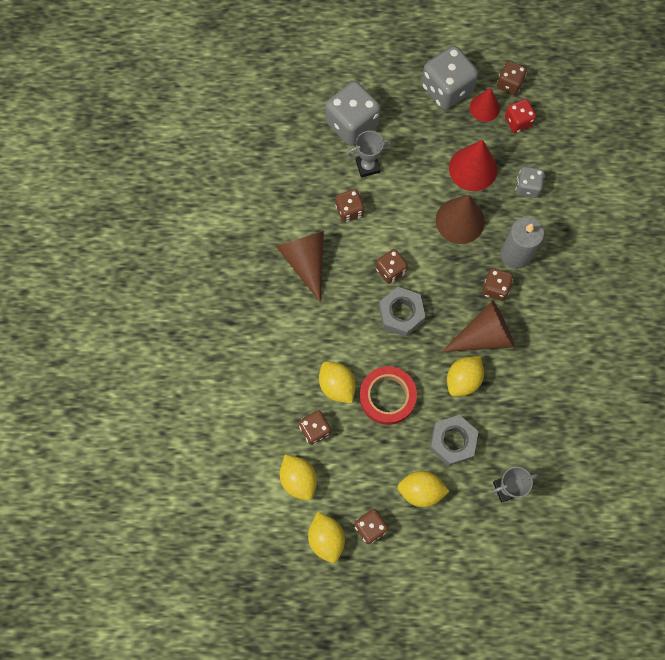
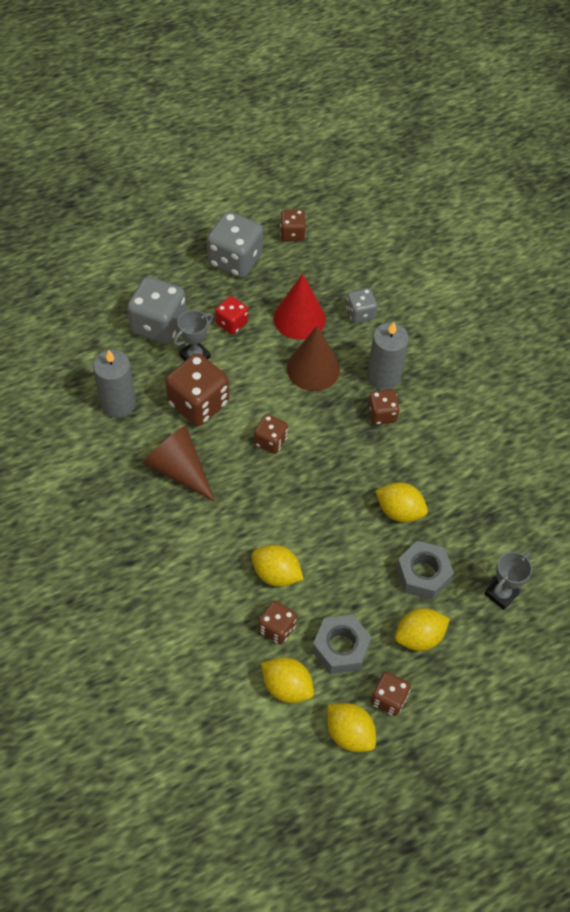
camera: 30 degrees left, 15 degrees down
brown dice [335,189,364,222] -> brown dice [165,353,229,426], size x1.80
red tape [360,366,417,425] -> none
grey nut [379,287,425,337] -> grey nut moved to [312,615,372,674]
brown cone [441,300,515,352] -> none
yellow lemon [447,356,484,396] -> yellow lemon turned 75 degrees counterclockwise [375,482,428,522]
red cone [469,88,500,122] -> none
red dice [505,99,536,133] -> red dice moved to [215,296,248,335]
none -> grey candle [93,350,136,418]

